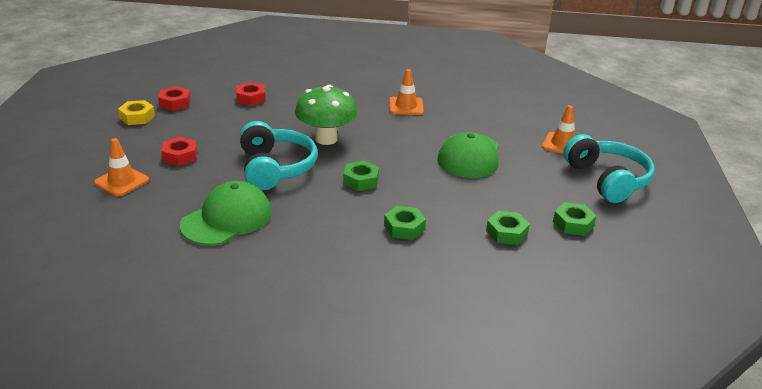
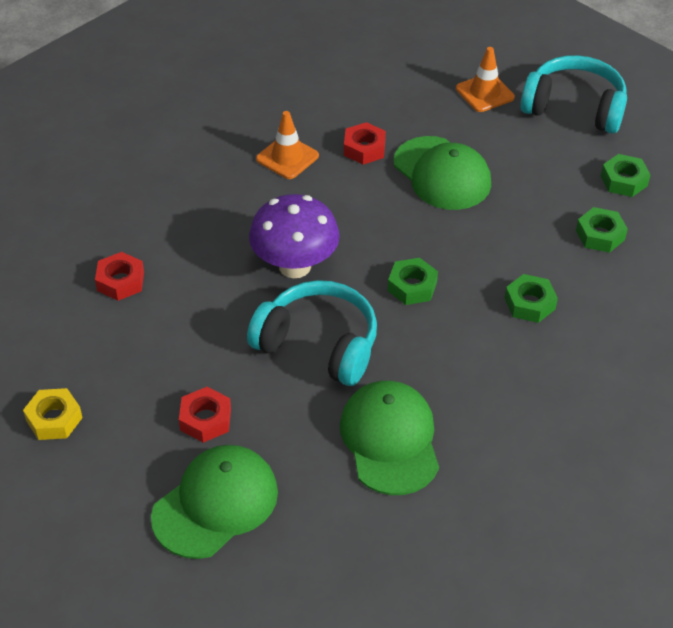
camera: 50 degrees left, 15 degrees up
orange traffic cone [94,138,149,196] -> green cap [151,445,278,559]
red nut [158,86,191,111] -> red nut moved to [344,122,386,165]
green mushroom [295,85,358,145] -> purple mushroom [249,194,340,278]

